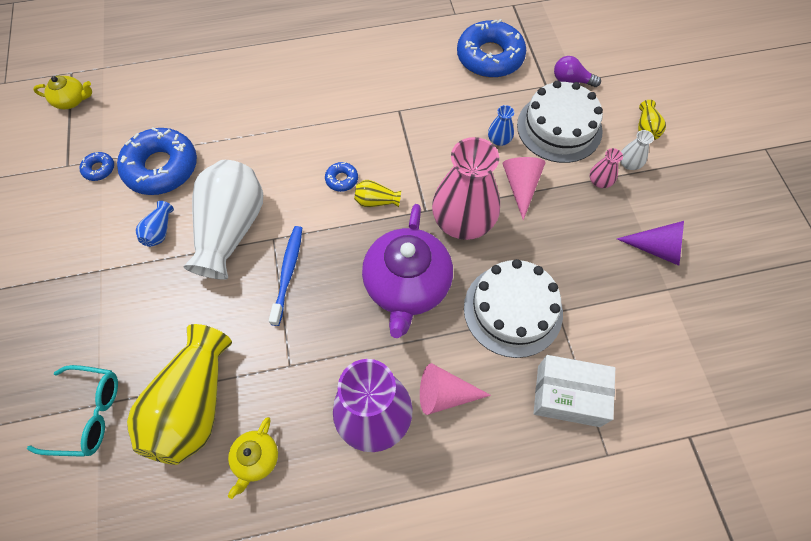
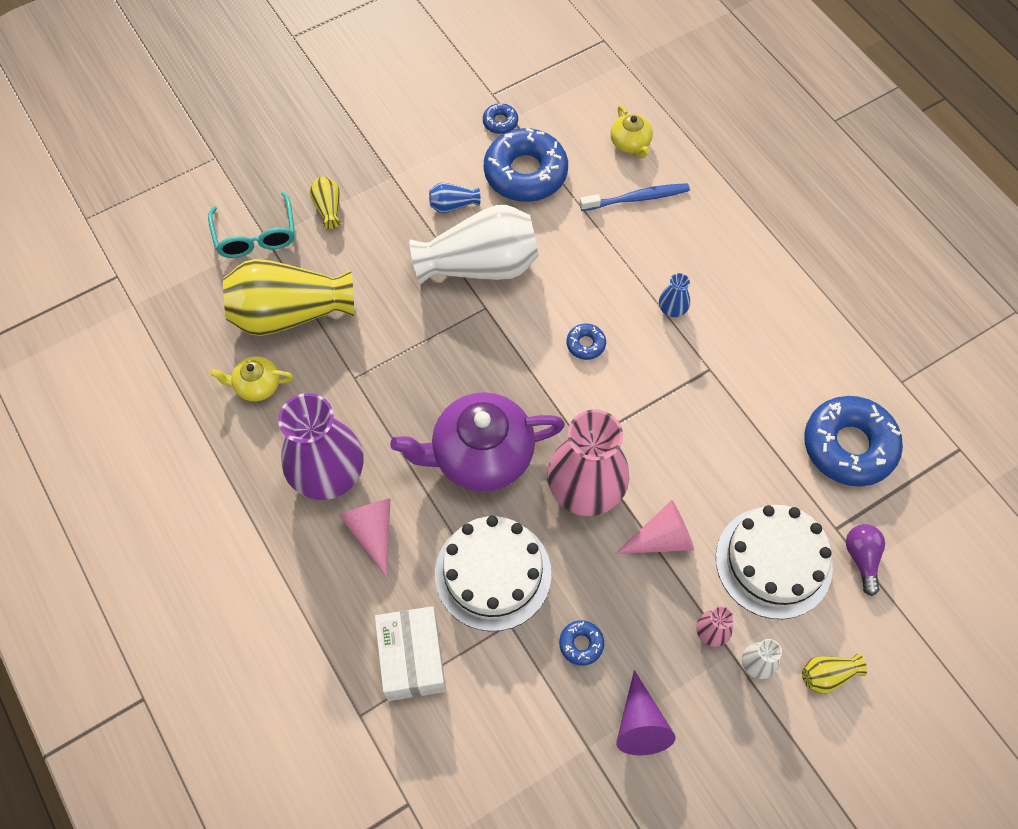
camera: 70 degrees right, 0 degrees up
yellow teapot [33,76,92,109] -> yellow teapot moved to [610,105,653,158]
blue toothbrush [269,226,302,326] -> blue toothbrush moved to [580,183,690,211]
yellow vase [354,180,401,207] -> yellow vase moved to [310,177,341,229]
blue vase [488,105,514,146] -> blue vase moved to [659,273,690,317]
none -> blue donut [559,620,604,666]

